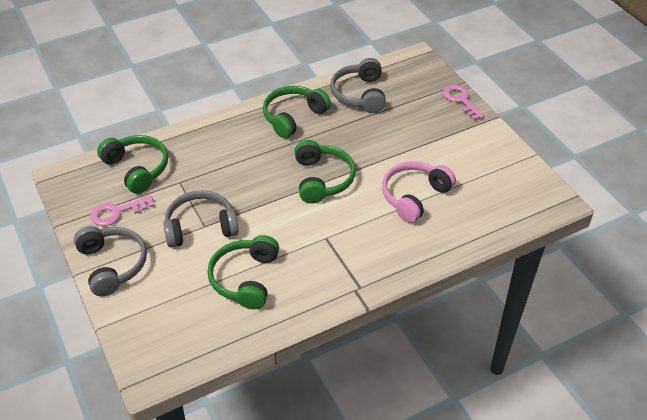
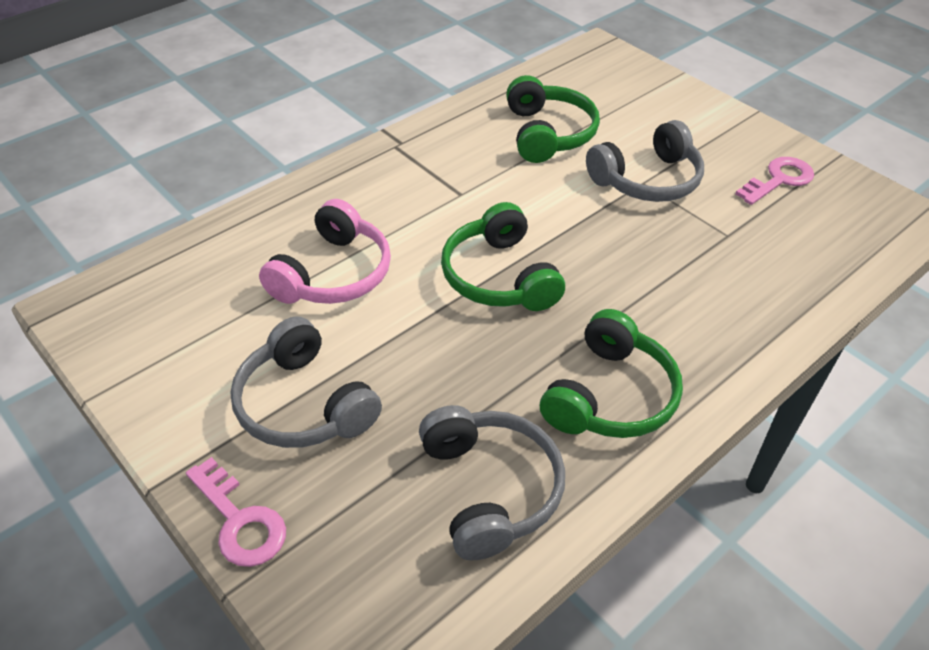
camera: 165 degrees right, 0 degrees up
grey headphones [74,226,147,296] -> grey headphones moved to [230,317,382,448]
green headphones [97,135,168,194] -> none

